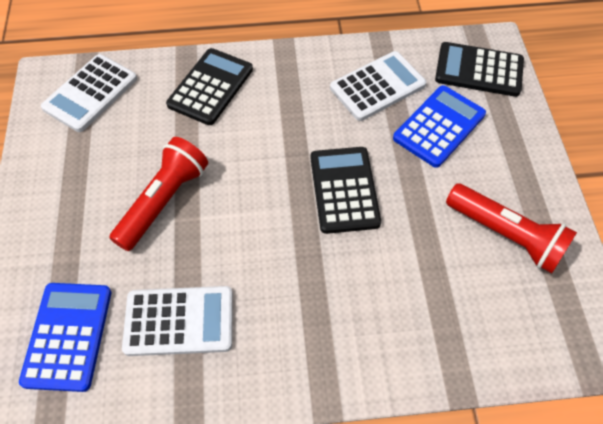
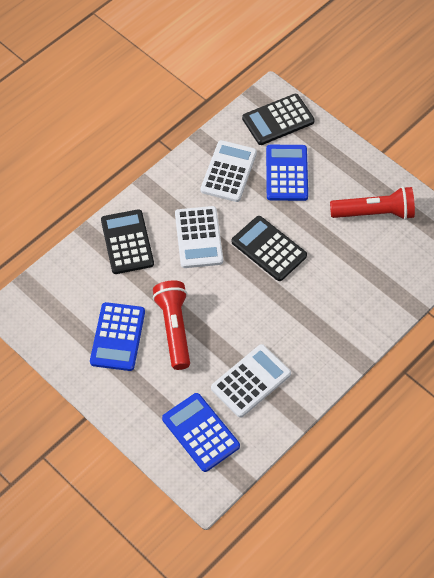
camera: 40 degrees left, 0 degrees up
white calculator [41,54,137,132] -> white calculator moved to [175,206,223,268]
none -> blue calculator [90,302,145,371]

